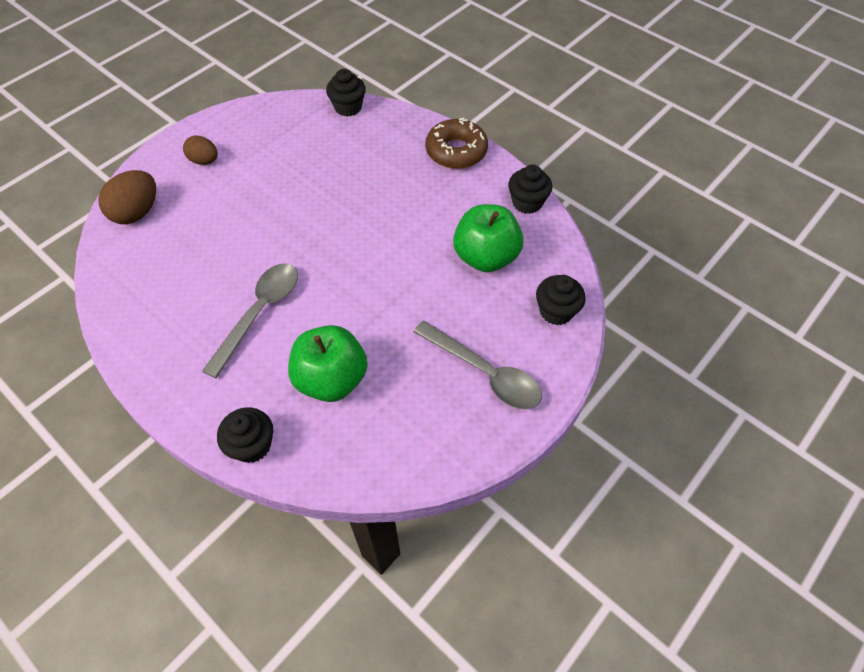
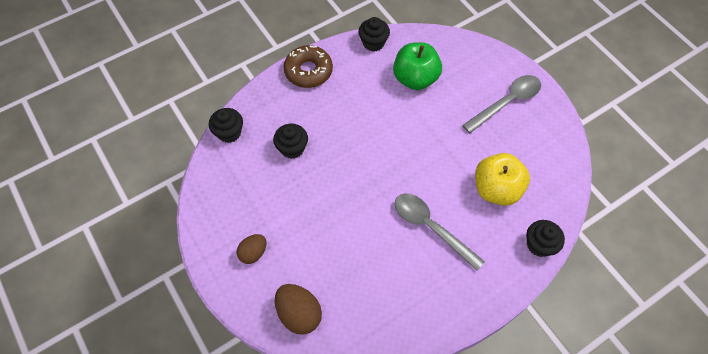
camera: 75 degrees left, 5 degrees up
green apple [288,325,368,402] -> yellow apple [475,153,530,206]
black cupcake [536,275,586,325] -> black cupcake moved to [273,123,308,159]

